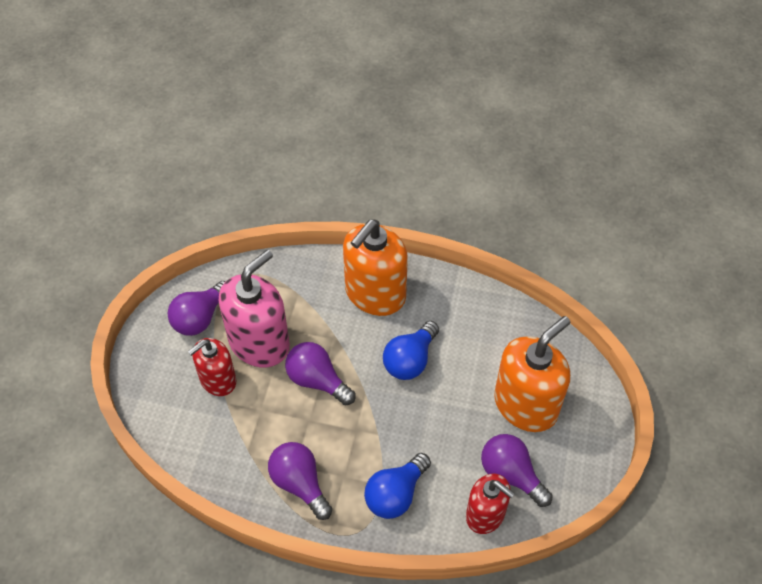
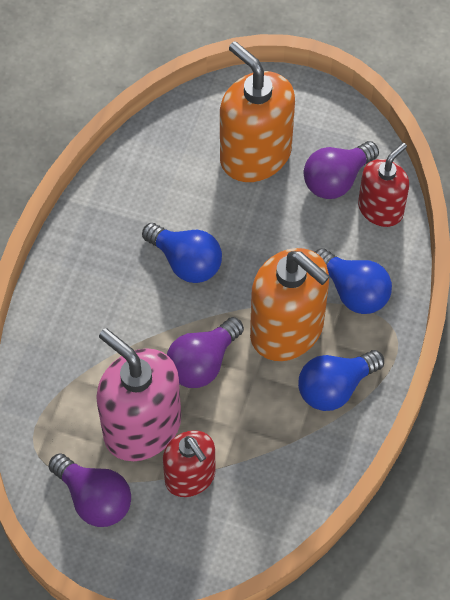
camera: 85 degrees left, 5 degrees up
purple light bulb [268,442,332,520] -> blue light bulb [298,350,384,411]
orange soap dispenser [343,220,408,316] -> orange soap dispenser moved to [250,248,330,361]

